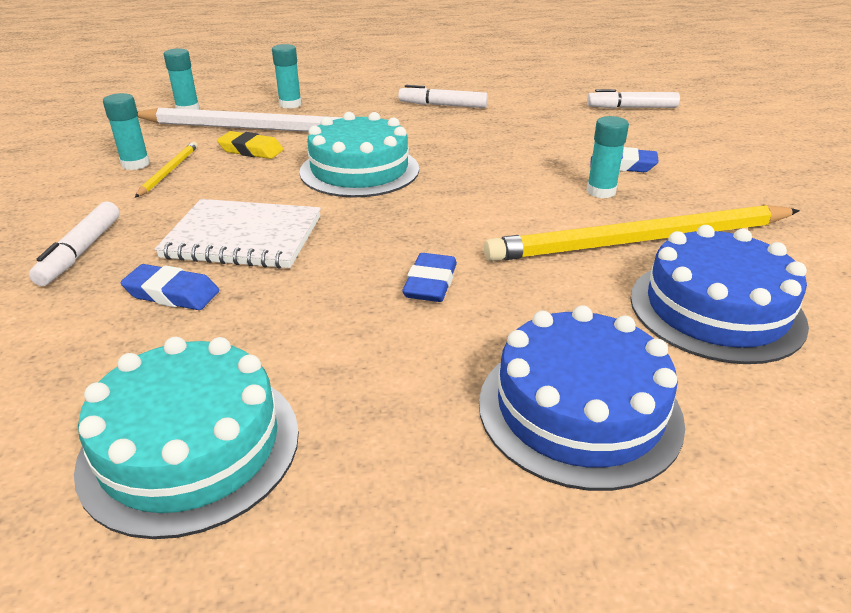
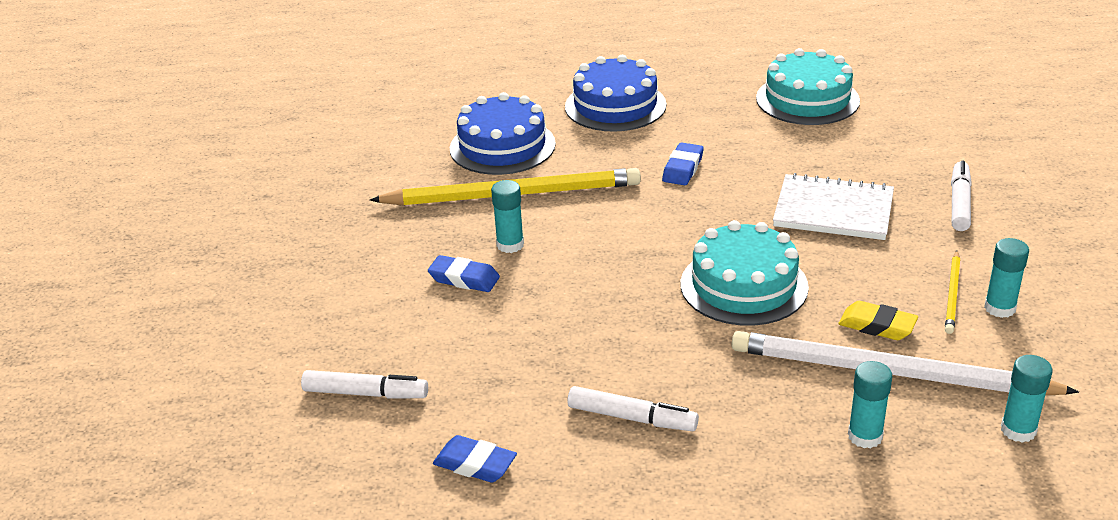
camera: 170 degrees left, 0 degrees up
blue eraser [120,264,219,310] -> blue eraser moved to [433,435,517,483]

